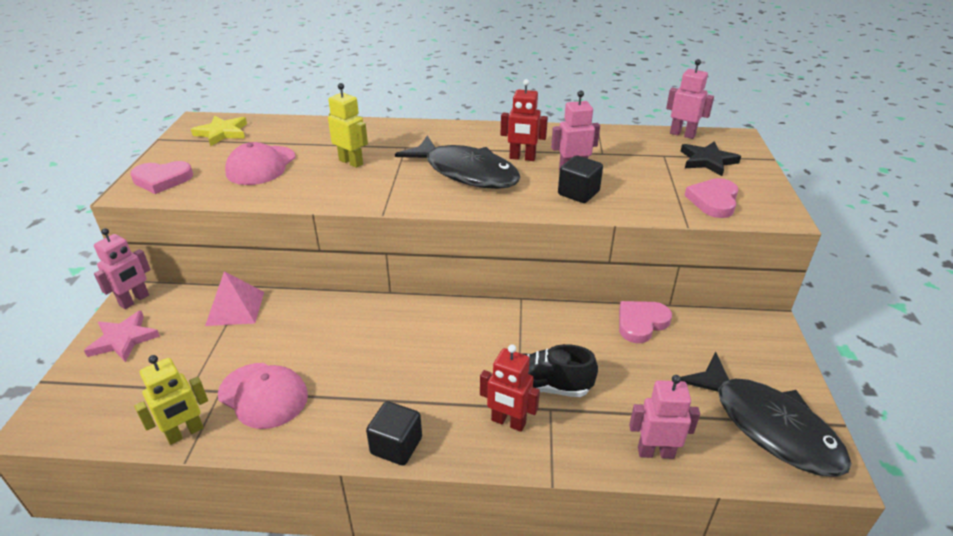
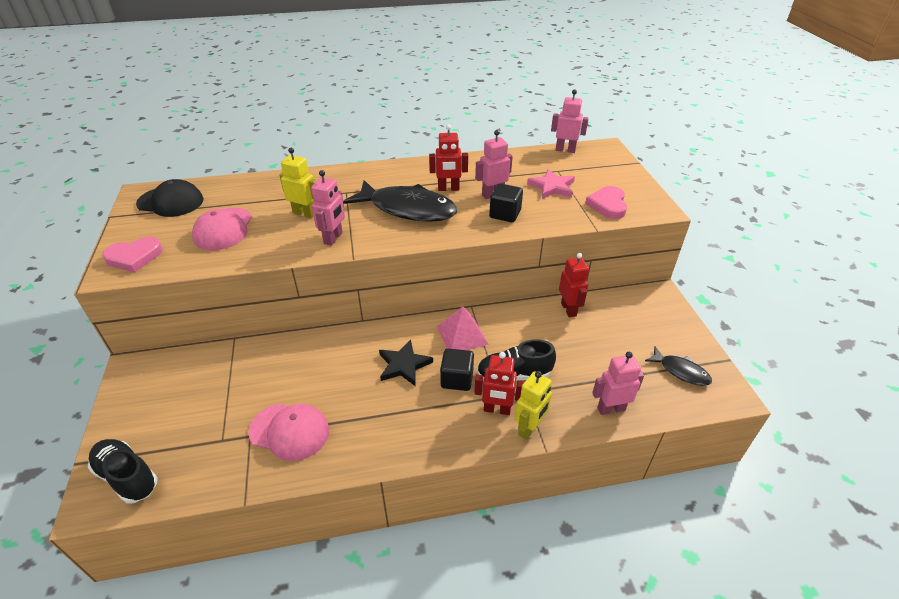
camera: 15 degrees left, 5 degrees up
pink star [84,310,160,362] -> pink star moved to [527,169,575,199]
pink robot [94,228,151,309] -> pink robot moved to [311,170,345,246]
yellow robot [134,355,208,445] -> yellow robot moved to [515,371,552,440]
yellow star [191,115,247,146] -> black cap [136,179,204,217]
pink pyramid [205,271,264,326] -> pink pyramid moved to [437,306,489,350]
black cube [366,401,422,465] -> black cube moved to [440,348,474,391]
pink heart [619,301,672,343] -> red robot [559,253,589,318]
black star [680,141,741,176] -> black star moved to [379,339,433,386]
black fish [680,352,852,477] -> black fish [645,347,712,386], size x0.50
none -> black shoe [88,439,158,503]

